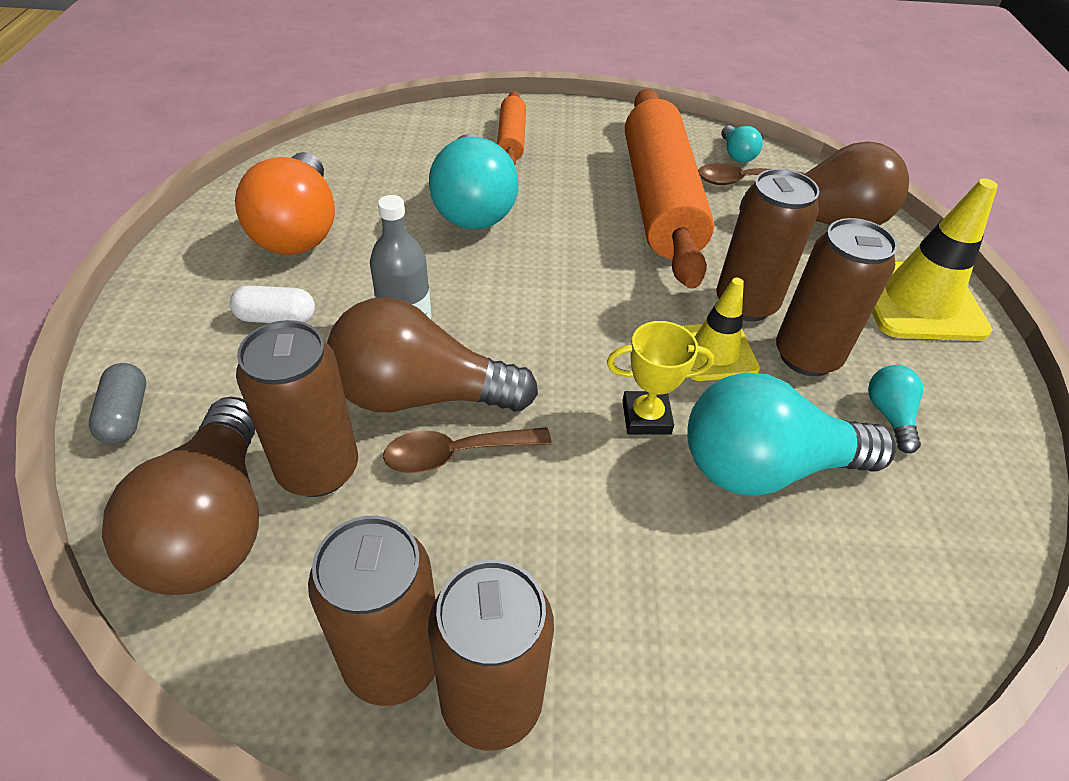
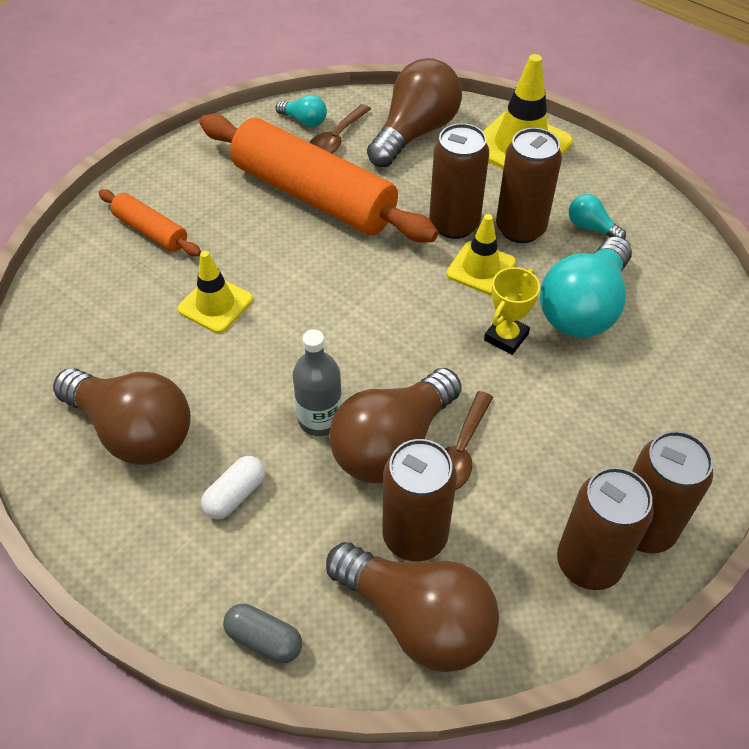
camera: 50 degrees left, 5 degrees up
orange light bulb [235,152,335,255] -> brown light bulb [53,368,191,465]
turquoise light bulb [429,134,519,229] -> yellow traffic cone [177,251,253,333]

